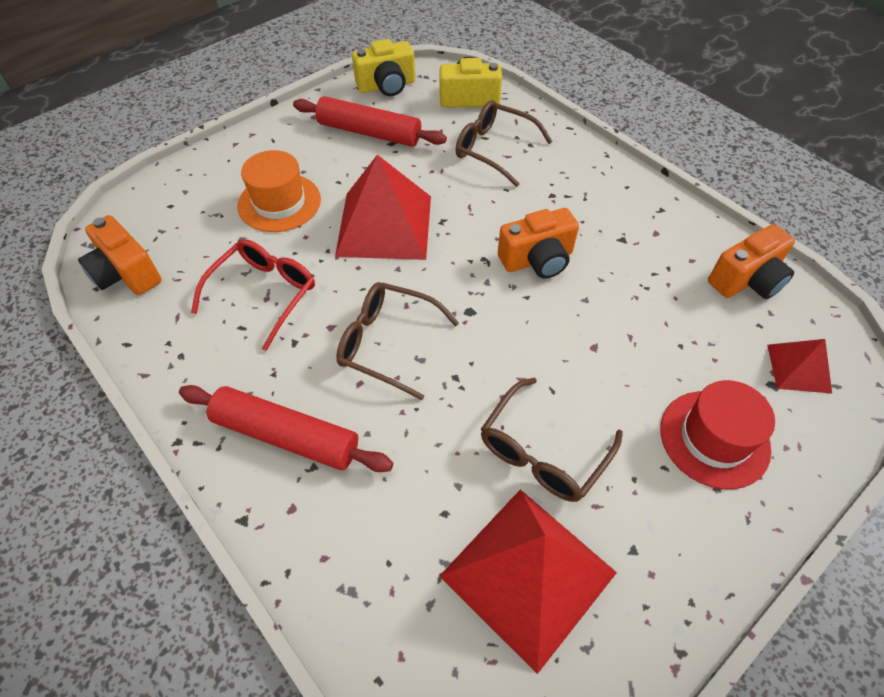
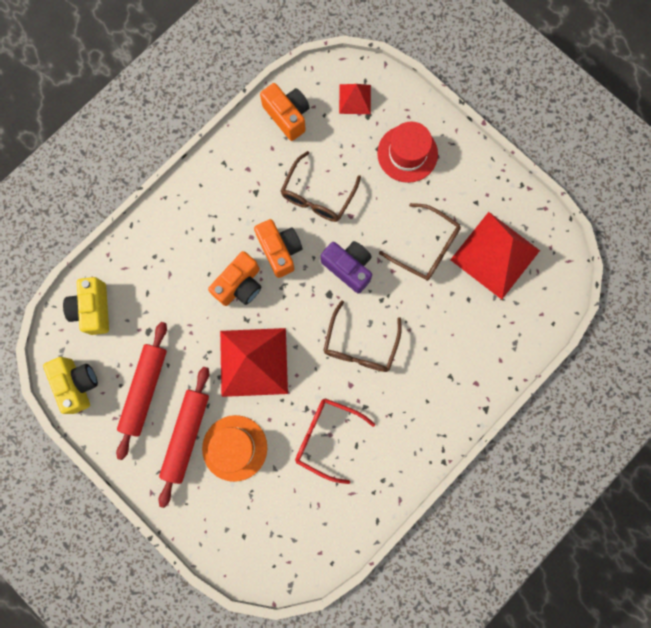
camera: 95 degrees left, 25 degrees up
orange camera [78,215,161,295] -> orange camera moved to [208,251,262,306]
red rolling pin [179,385,393,472] -> red rolling pin moved to [159,367,209,508]
brown glasses [455,100,553,187] -> brown glasses moved to [281,151,361,222]
none -> purple camera [321,241,372,293]

